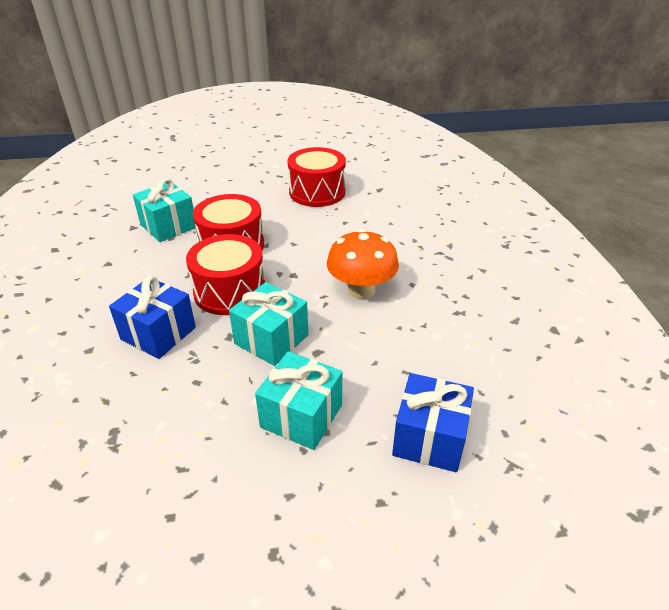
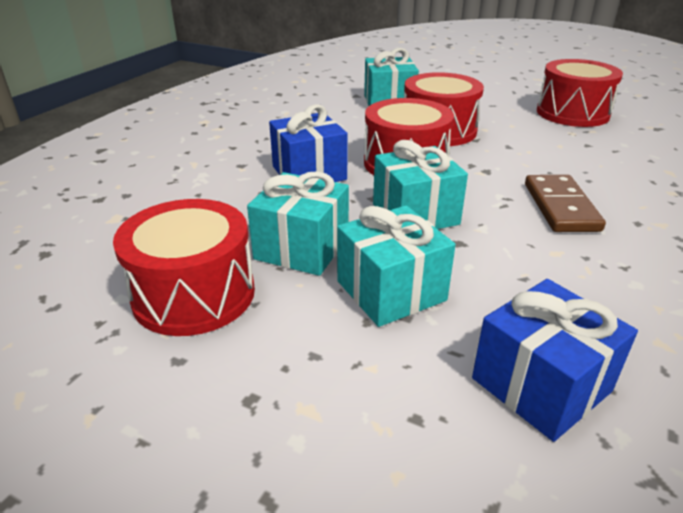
camera: 35 degrees right, 5 degrees down
orange mushroom [327,229,399,299] -> brown domino [525,175,606,232]
none -> red drum [113,199,255,336]
none -> turquoise gift [247,171,349,276]

